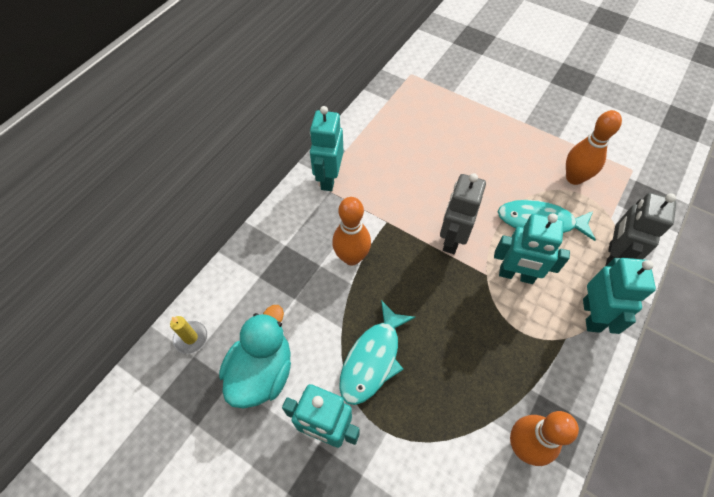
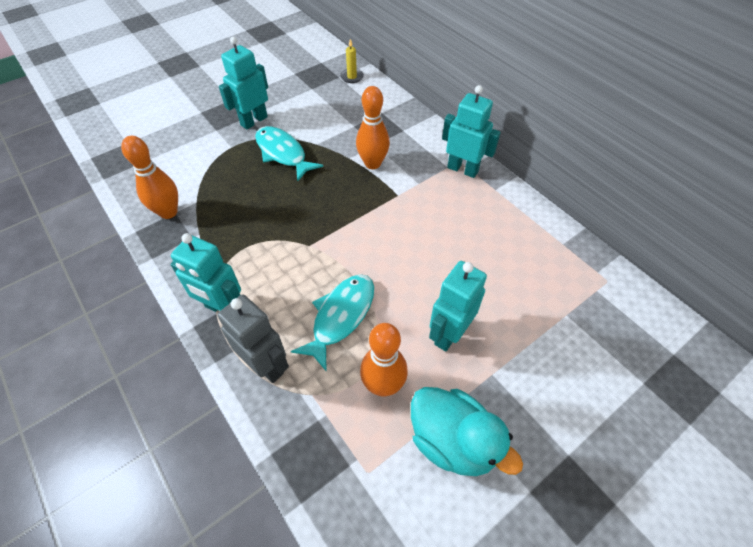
camera: 110 degrees right, 5 degrees down
turquoise duck [219,305,291,408] -> turquoise duck moved to [411,387,523,476]
grey robot [440,173,486,254] -> none
turquoise robot [494,213,570,284] -> turquoise robot moved to [429,261,487,351]

